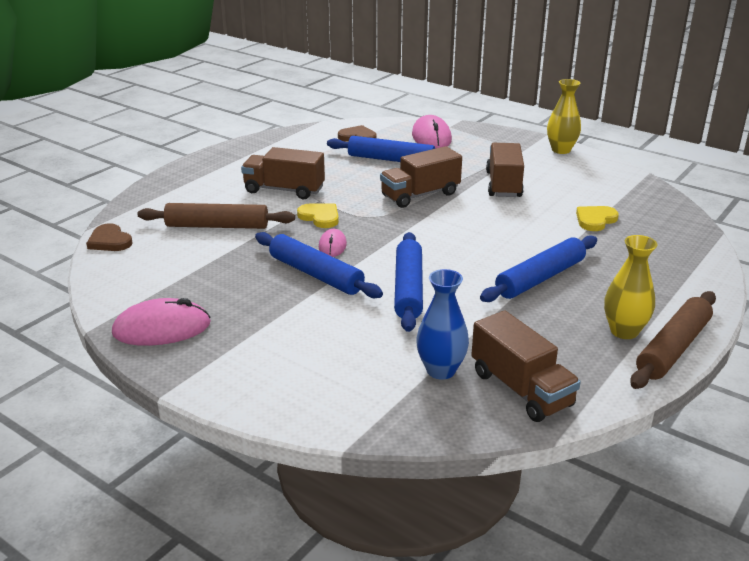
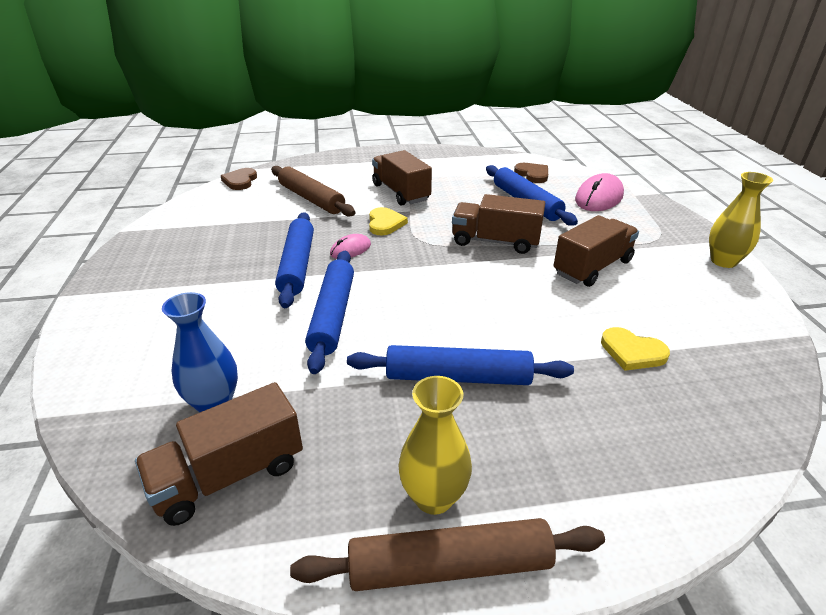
camera: 45 degrees right, 5 degrees up
pink mouse [112,298,211,346] -> none
blue rolling pin [394,232,423,332] -> blue rolling pin turned 45 degrees counterclockwise [305,251,354,374]
brown truck [471,310,581,422] -> brown truck turned 45 degrees clockwise [135,382,303,526]
yellow heart [576,206,619,231] -> yellow heart turned 150 degrees counterclockwise [601,327,670,371]

